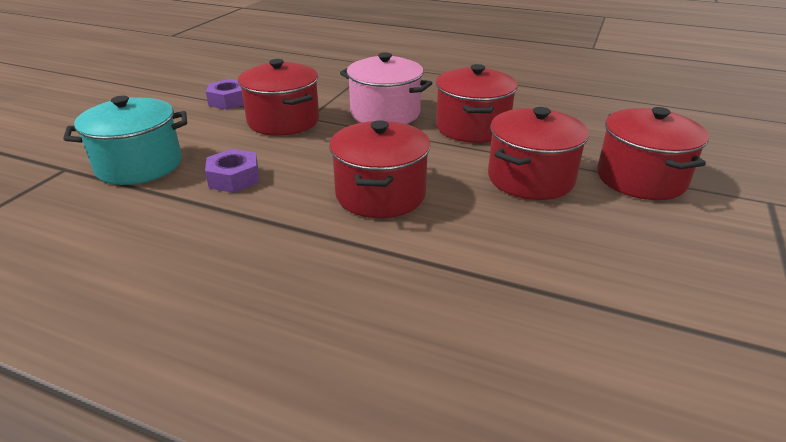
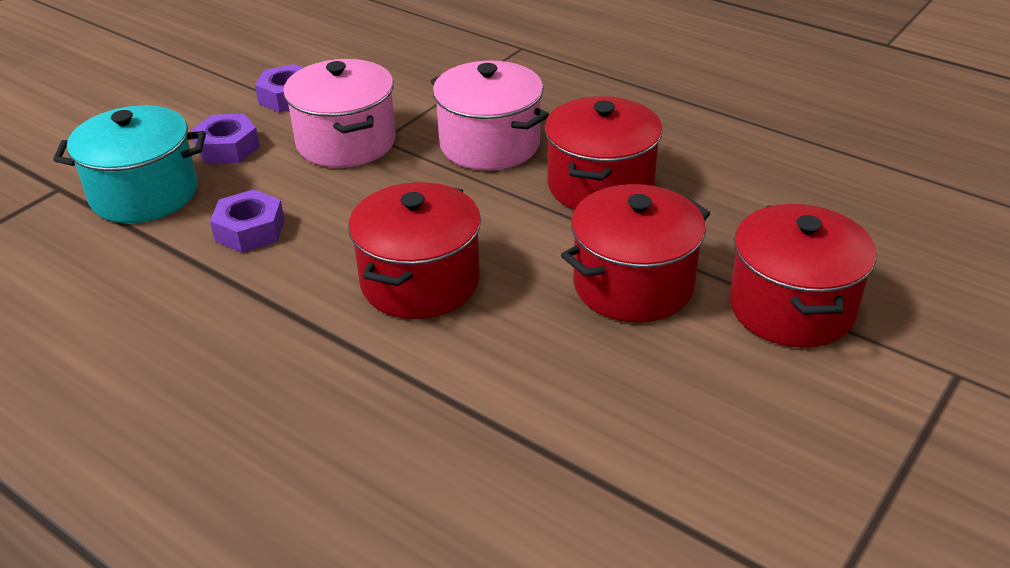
camera: 15 degrees right, 5 degrees up
red pot [238,59,319,136] -> pink pot [283,59,396,168]
none -> purple nut [191,114,260,164]

